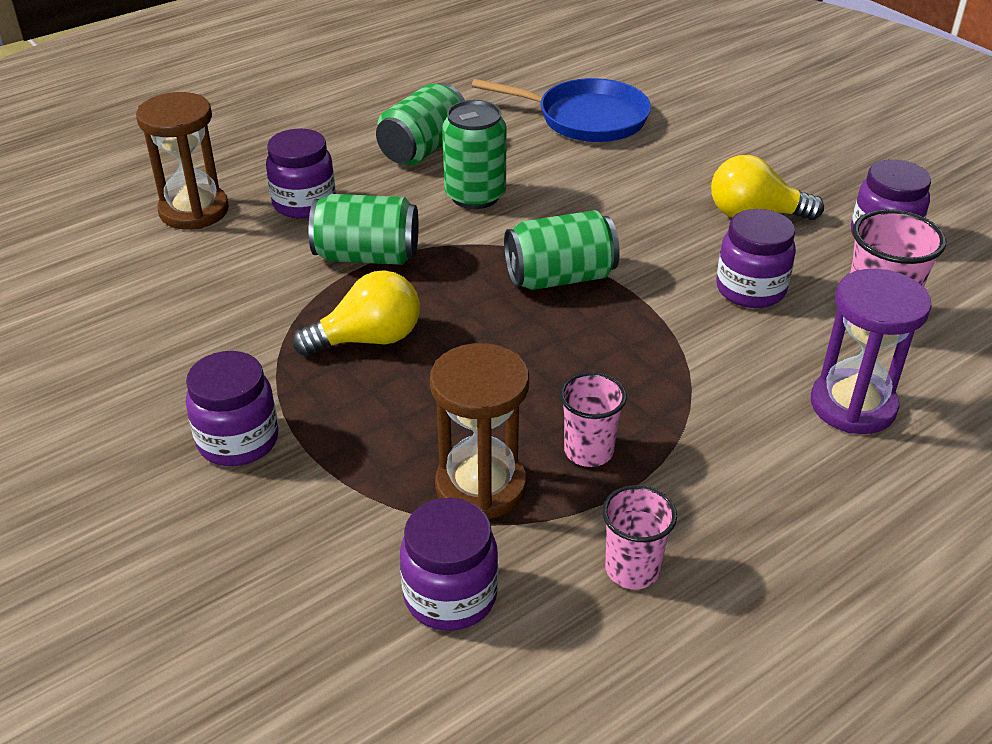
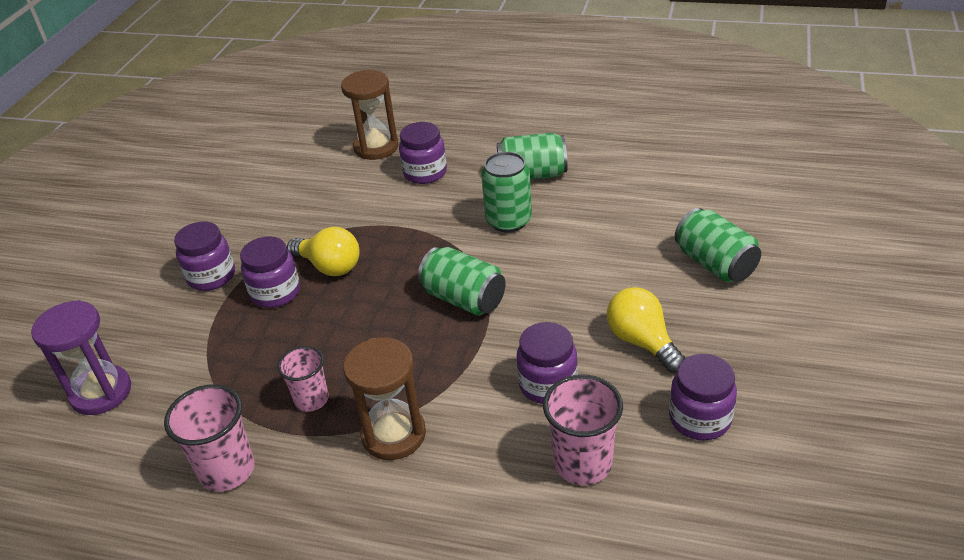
camera: 55 degrees right, 0 degrees up
green can [309,194,419,265] -> green can moved to [675,208,761,283]
purple jar [400,498,498,631] -> purple jar moved to [240,236,300,308]
brown hourglass [430,343,529,519] -> brown hourglass moved to [343,337,426,460]
blue pan [472,78,651,142] -> none
pink cup [602,485,677,589] -> pink cup [164,384,255,492], size x1.52
purple hourglass [811,269,932,434] -> purple hourglass moved to [31,300,131,415]

